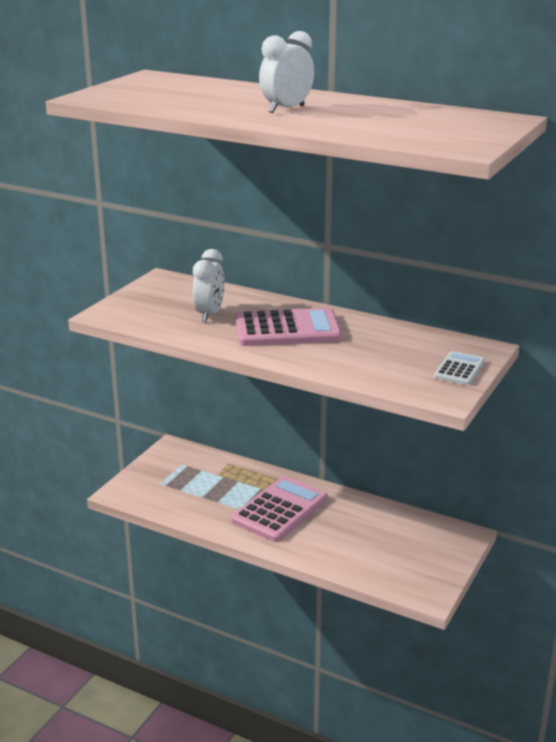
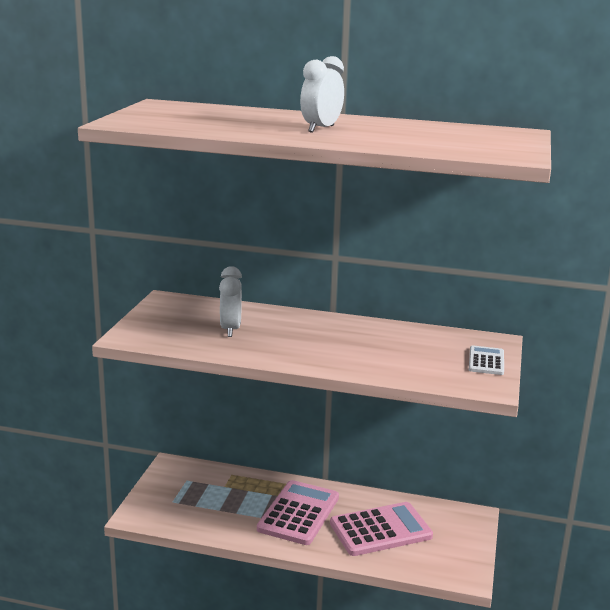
camera: 15 degrees left, 5 degrees down
pink calculator [236,308,342,346] -> pink calculator moved to [330,502,433,556]

